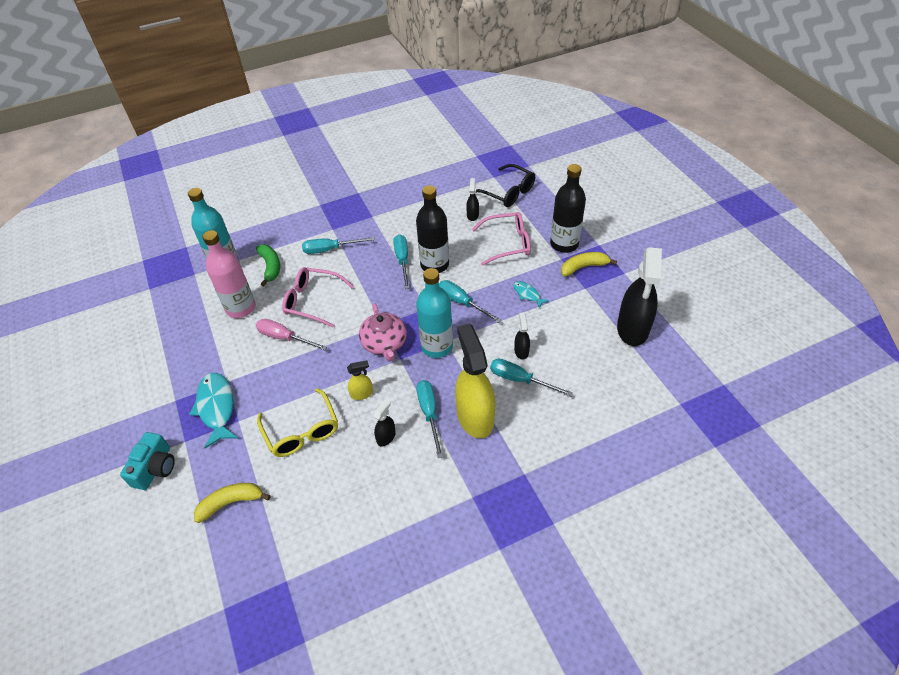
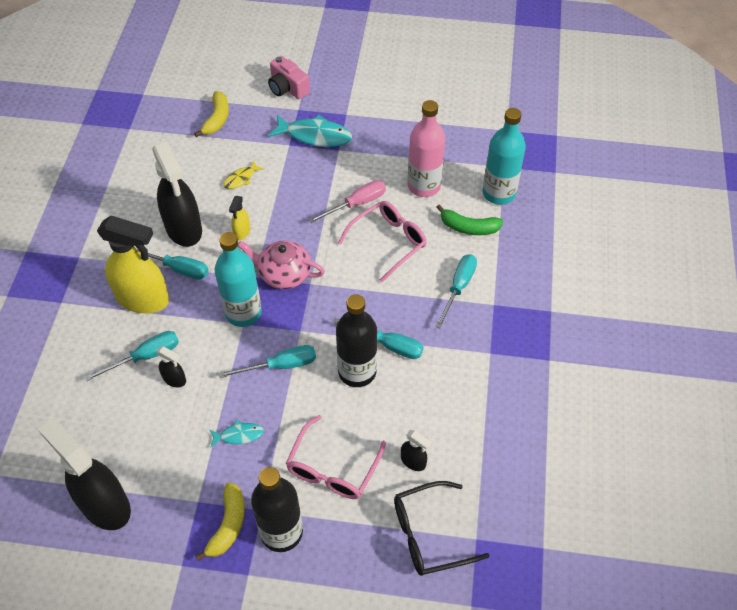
camera: 120 degrees right, 5 degrees up
turquoise camera [120,432,175,490] -> pink camera [268,56,310,99]
yellow glasses [257,388,338,457] -> yellow fish [223,160,264,189]
black spray bottle [373,399,396,446] -> black spray bottle [152,142,202,247], size x2.26

